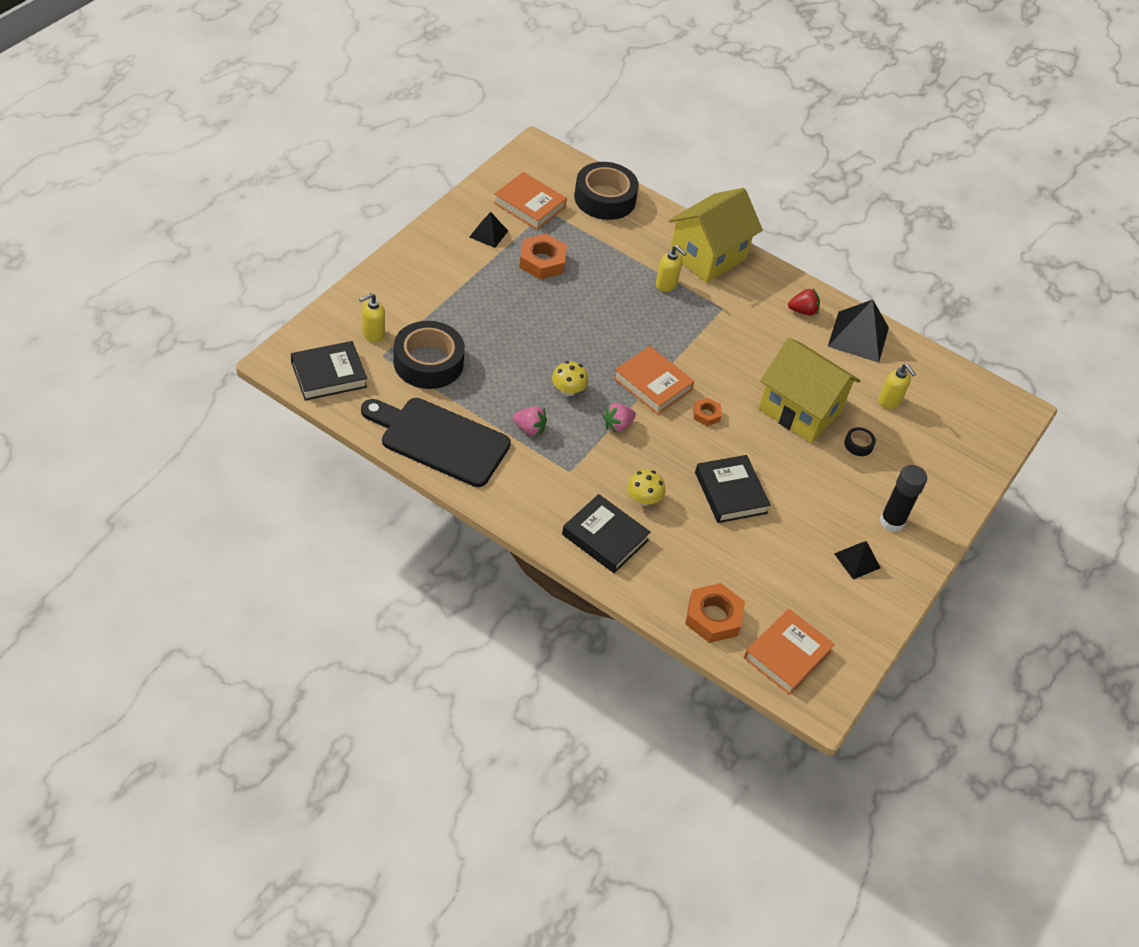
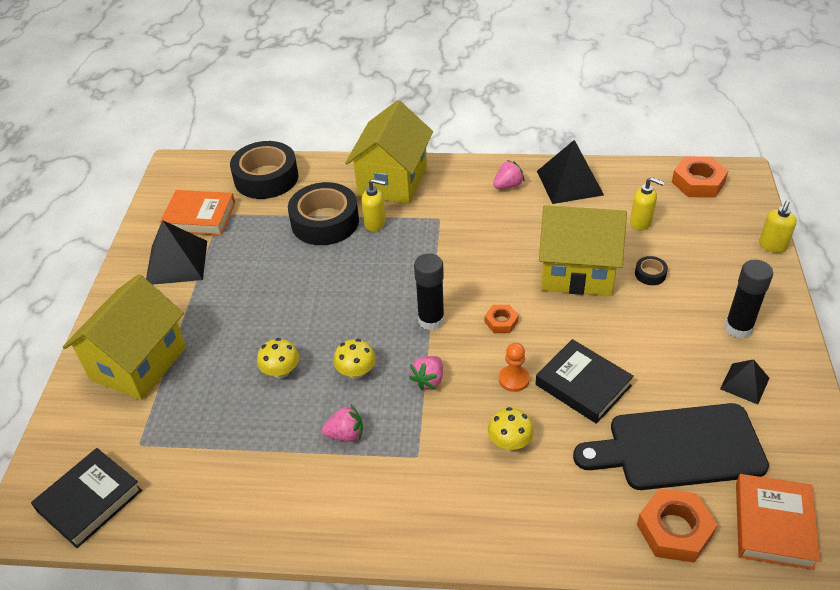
camera: 20 degrees left, 5 degrees down
yellow soap dispenser [359,293,385,343] -> yellow soap dispenser moved to [759,200,797,253]
black cutting board [361,398,511,487] -> black cutting board moved to [573,403,769,490]
black tape [393,321,465,389] -> black tape moved to [288,182,359,245]
black pyramid [469,212,508,248] -> black pyramid [146,220,207,285], size x1.75
orange nut [519,234,567,279] -> orange nut moved to [672,156,728,198]
black book [562,494,651,573] -> none
orange book [613,346,694,414] -> black glue stick [414,254,444,330]
red strawberry [788,288,820,316] -> pink strawberry [493,160,525,189]
none -> yellow house [63,274,186,400]
none -> yellow mushroom [257,338,299,378]
none -> orange pawn [499,343,530,392]

